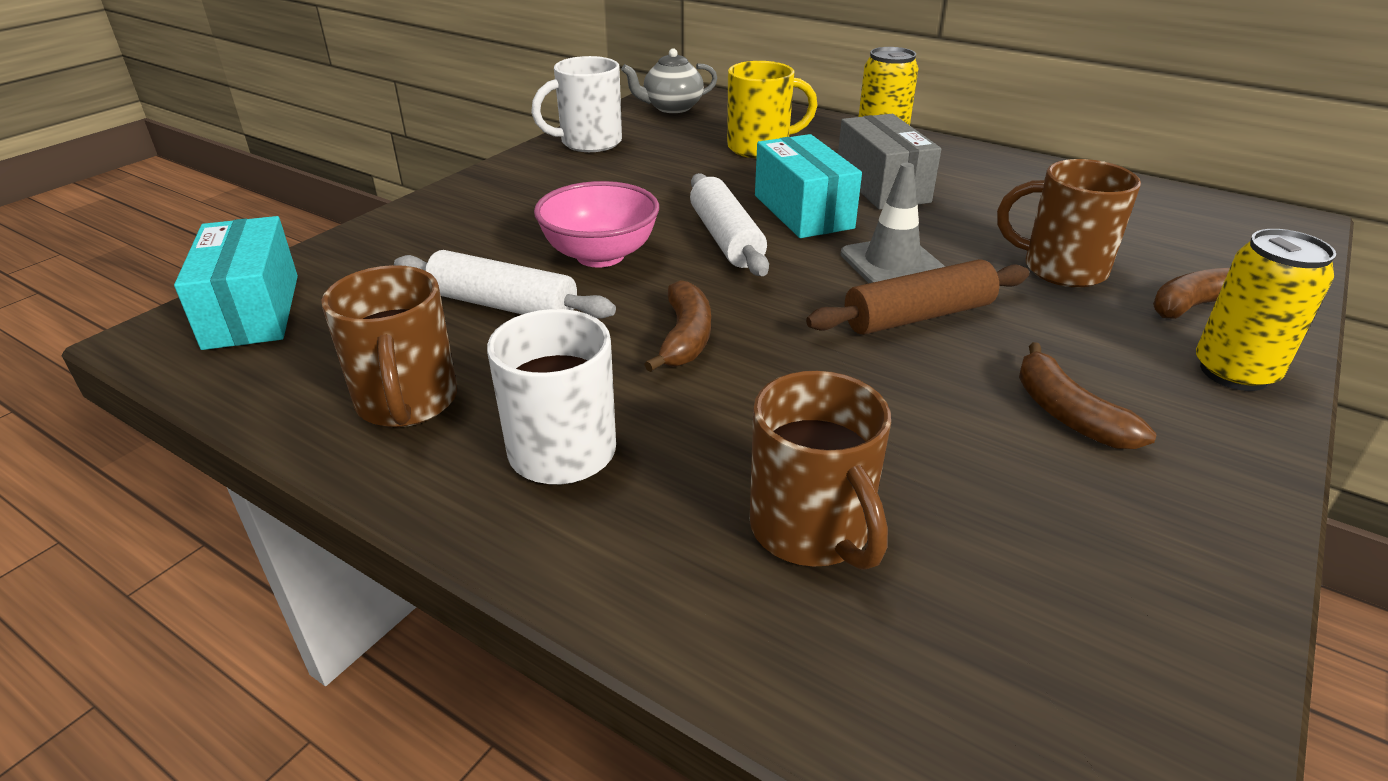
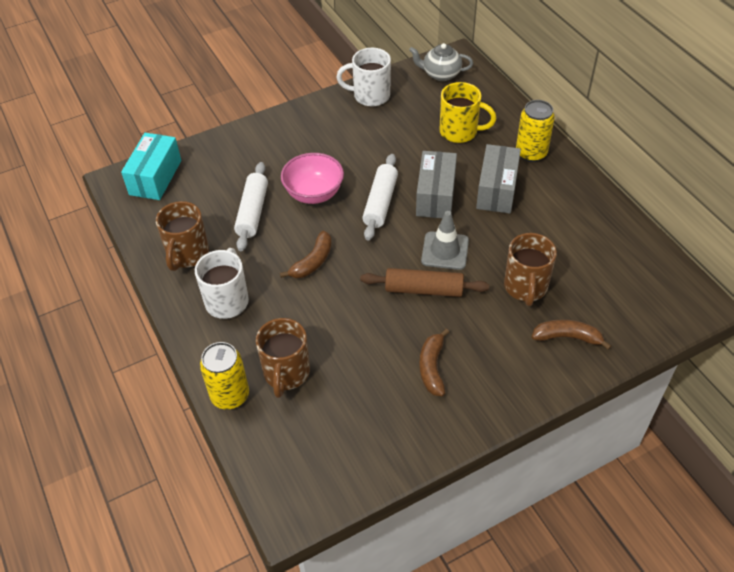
camera: 30 degrees right, 15 degrees up
white rolling pin [394,250,616,319] -> white rolling pin turned 45 degrees clockwise [234,162,268,251]
turquoise box [755,134,862,238] -> grey box [416,151,457,218]
brown mug [997,159,1141,287] -> brown mug turned 135 degrees counterclockwise [504,233,557,306]
yellow can [1196,229,1336,391] -> yellow can moved to [200,342,249,410]

